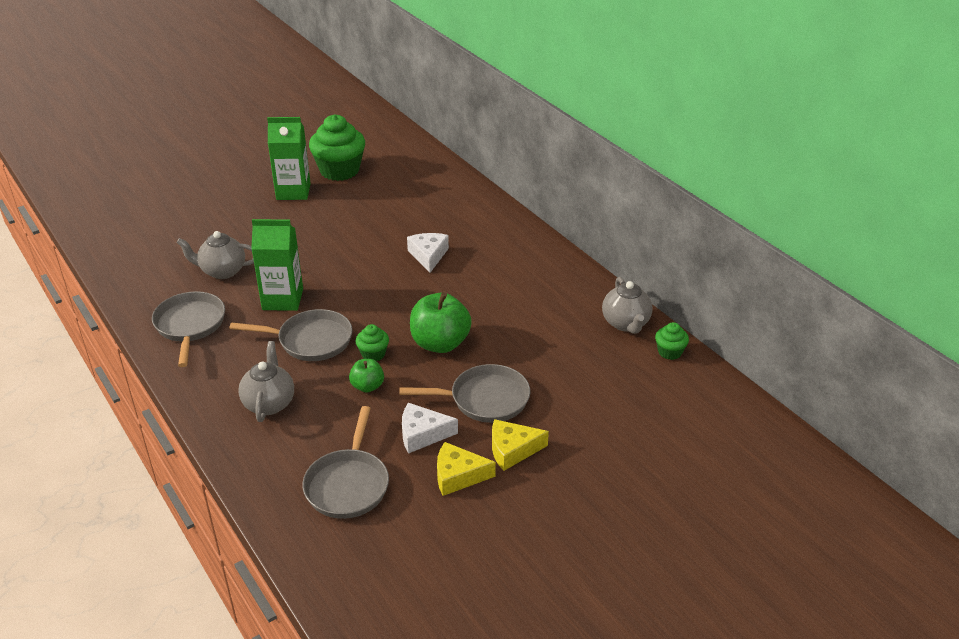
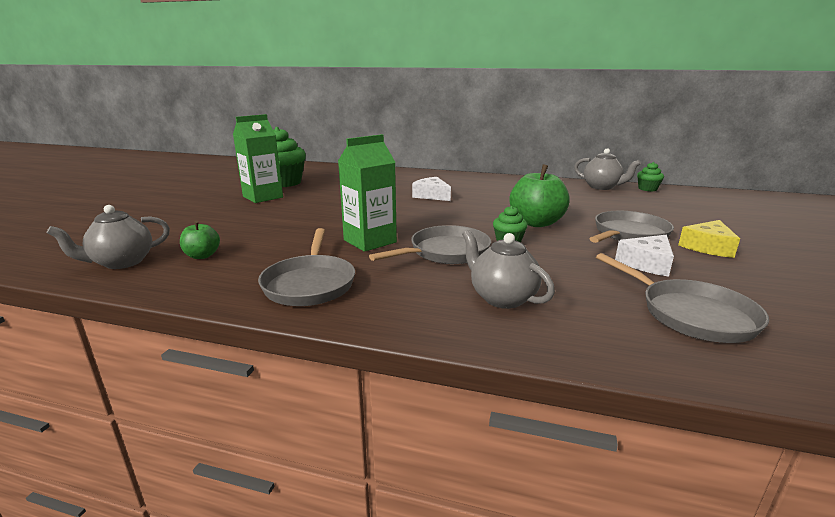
camera: 40 degrees left, 15 degrees down
grey pan [152,291,225,367] -> grey pan turned 135 degrees counterclockwise [258,228,355,306]
grey teapot [176,231,254,279] -> grey teapot moved to [46,205,170,269]
green apple [349,359,384,393] -> green apple moved to [180,221,220,259]
yellow cheese [437,442,496,496] -> none

